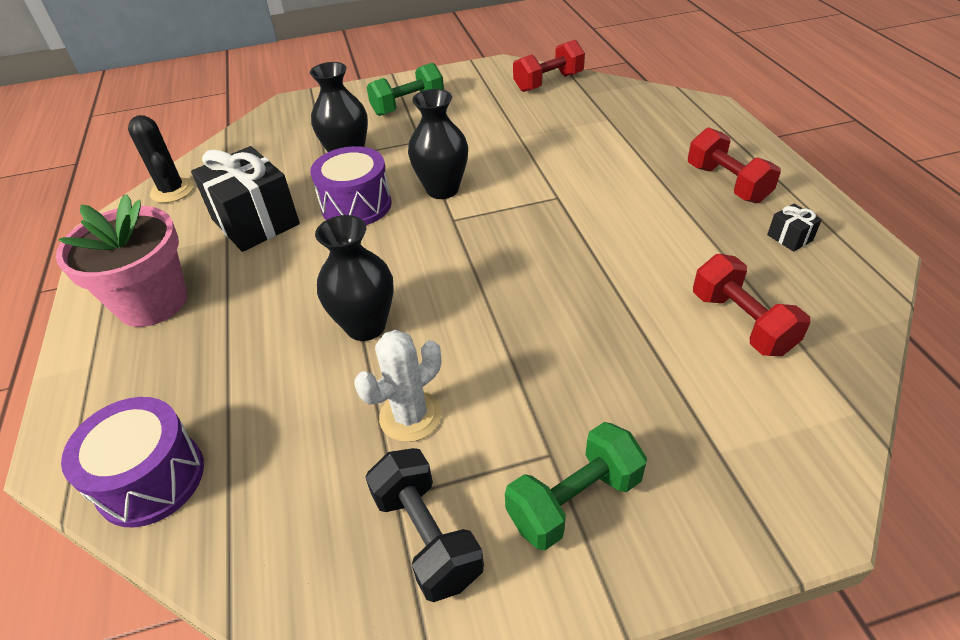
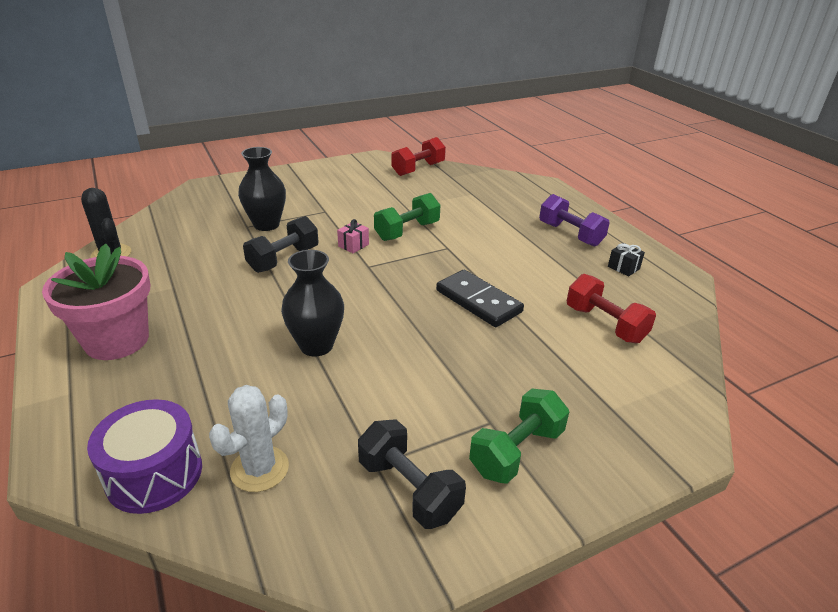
camera: 15 degrees left, 10 degrees down
black gift [191,146,300,252] -> none
purple drum [310,146,392,225] -> black dumbbell [243,216,319,273]
white cactus [354,330,441,442] -> white cactus moved to [209,385,289,492]
green dumbbell [367,63,444,116] -> green dumbbell moved to [374,193,440,241]
black vase [408,89,468,199] -> pink gift [337,219,369,253]
red dumbbell [688,127,781,203] -> purple dumbbell [539,194,610,247]
none -> black domino [436,270,524,327]

